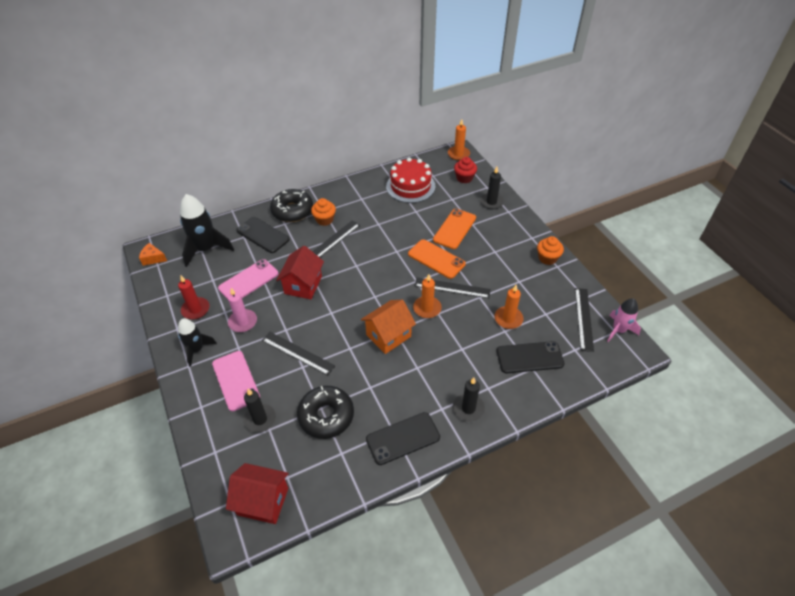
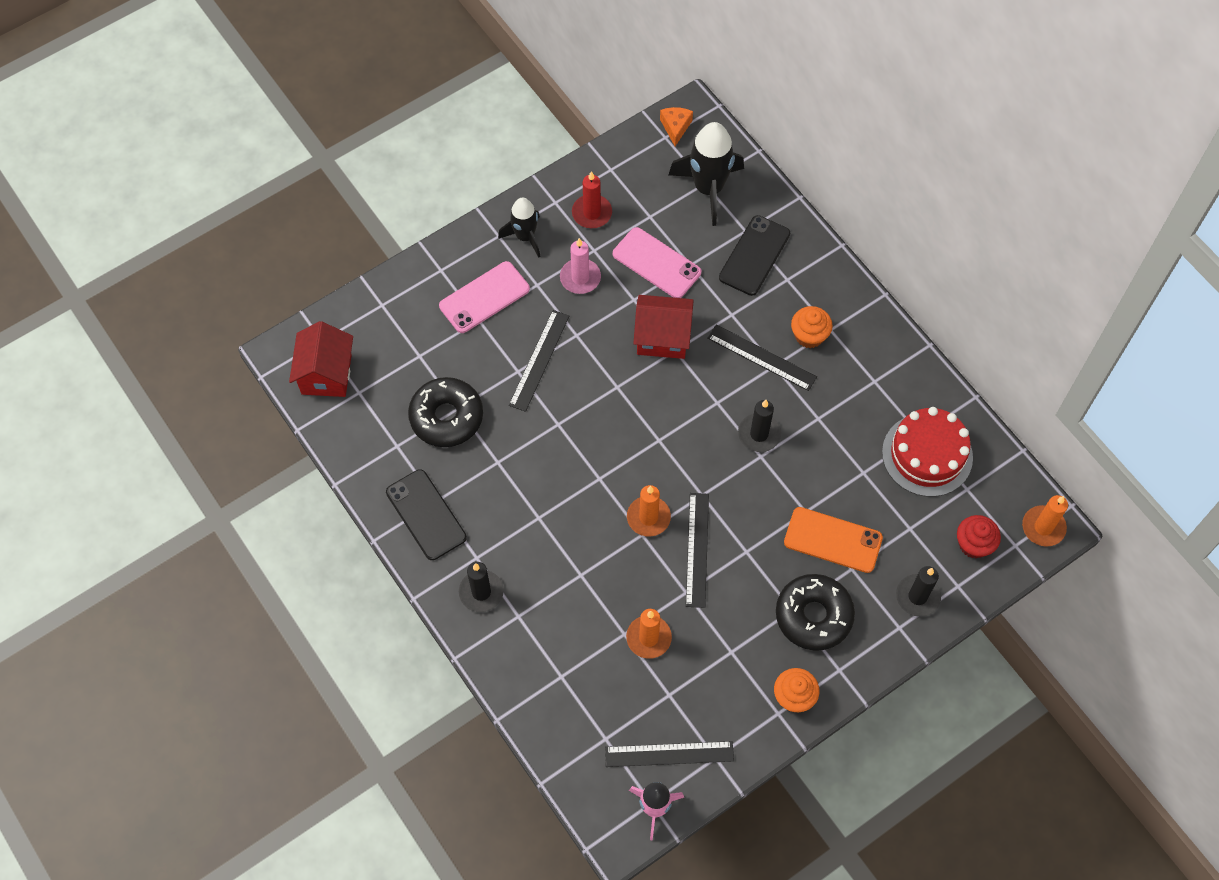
camera: 80 degrees right, 15 degrees up
black candle [243,389,276,433] -> black candle moved to [738,400,781,452]
black donut [270,189,313,222] -> black donut moved to [776,574,855,651]
orange house [361,300,416,354] -> none
orange phone [408,239,466,279] -> none
black phone [496,341,565,373] -> none

